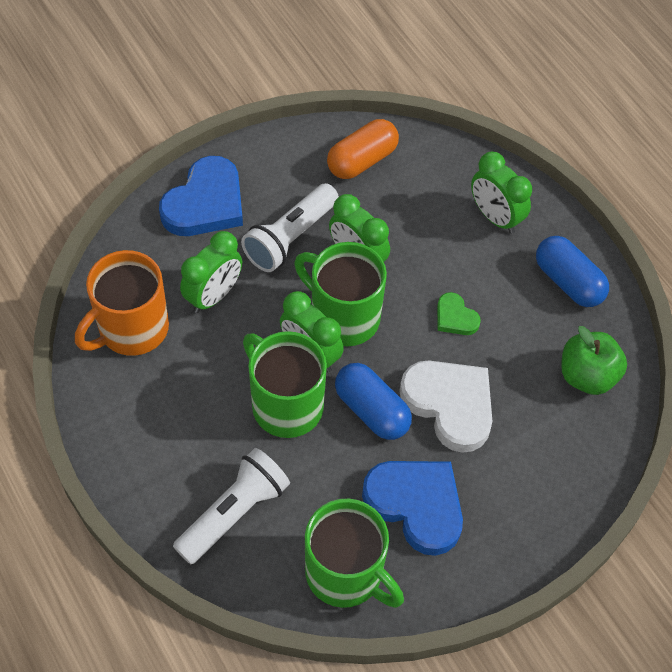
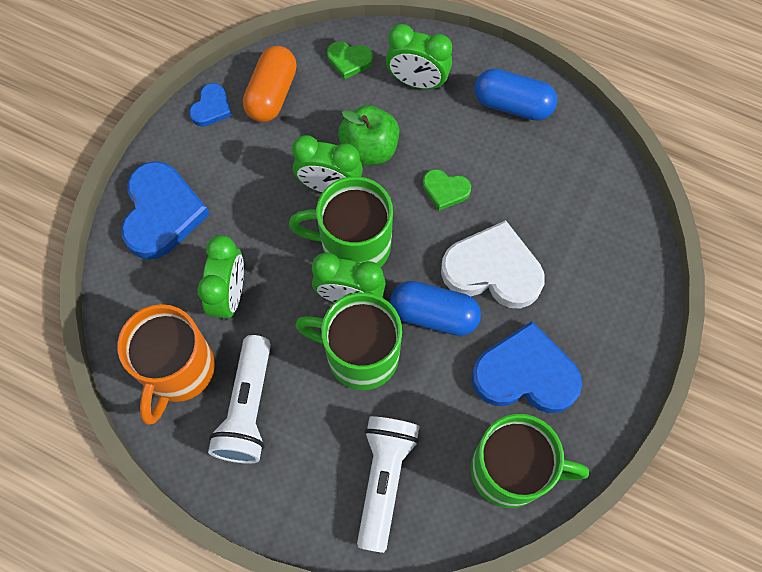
camera: 30 degrees left, 10 degrees up
white flashlight [241,183,339,272] -> white flashlight moved to [208,335,271,464]
green apple [561,326,627,395] -> green apple moved to [338,105,400,165]
none -> blue heart [189,83,232,127]
none -> green heart [327,41,373,79]

